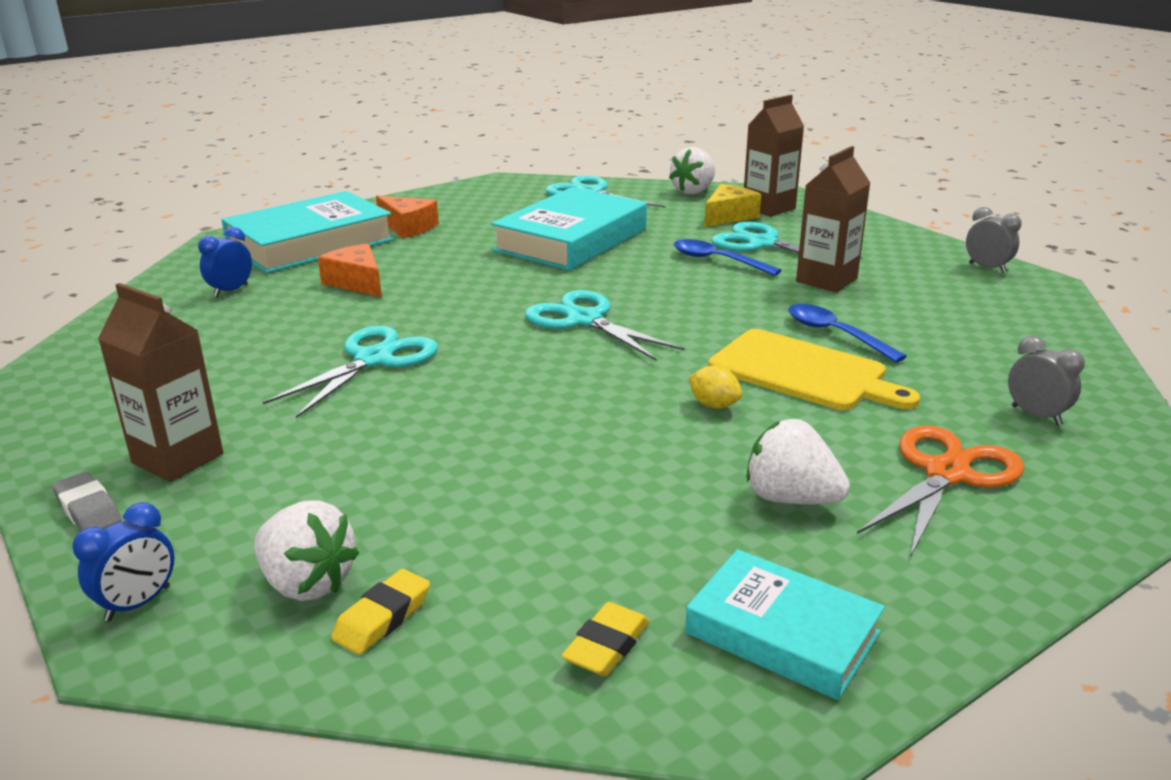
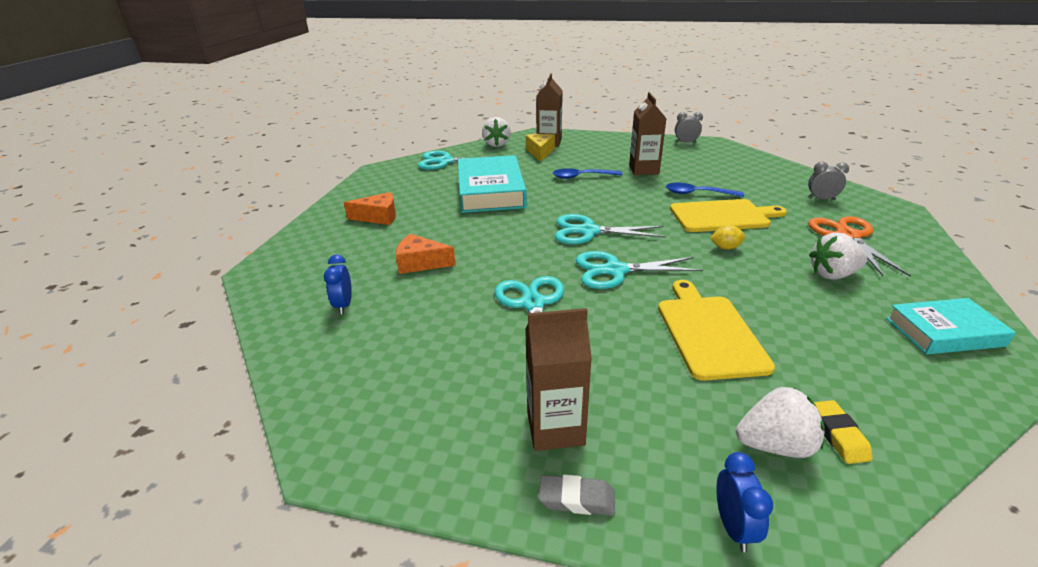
camera: 40 degrees left, 5 degrees up
turquoise book [221,191,394,273] -> none
yellow eraser [561,602,650,676] -> none
turquoise scissors [711,222,863,259] -> turquoise scissors moved to [576,251,703,289]
none -> yellow cutting board [658,280,775,381]

